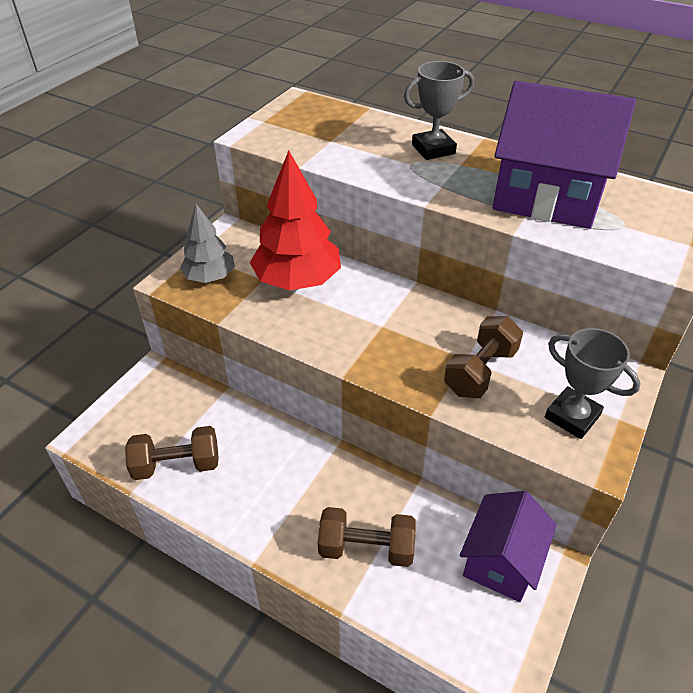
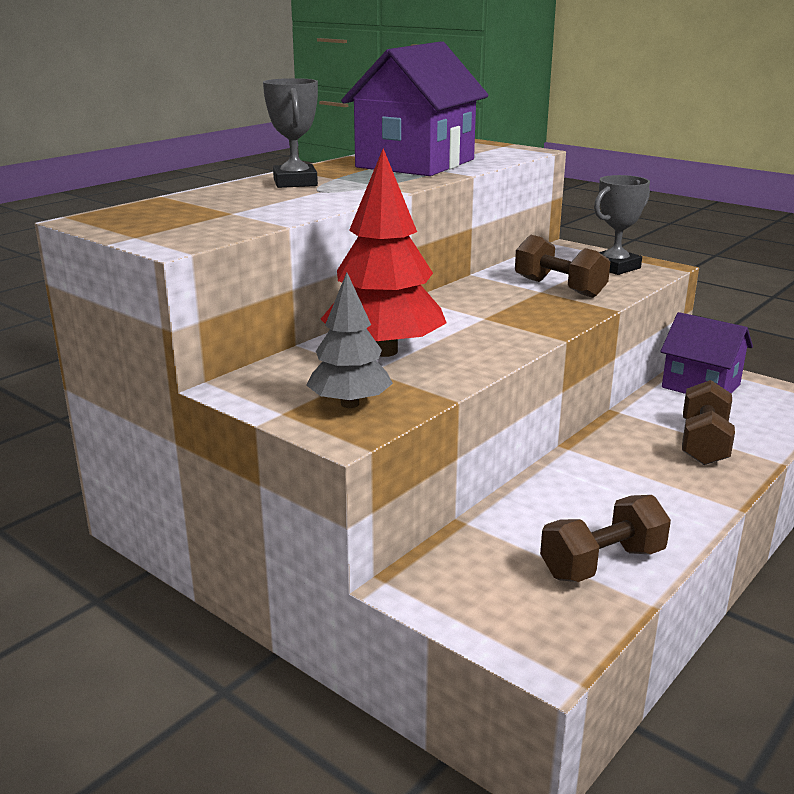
camera: 80 degrees left, 20 degrees down
brown dumbbell [125,426,219,480] -> brown dumbbell turned 60 degrees clockwise [540,495,671,582]

